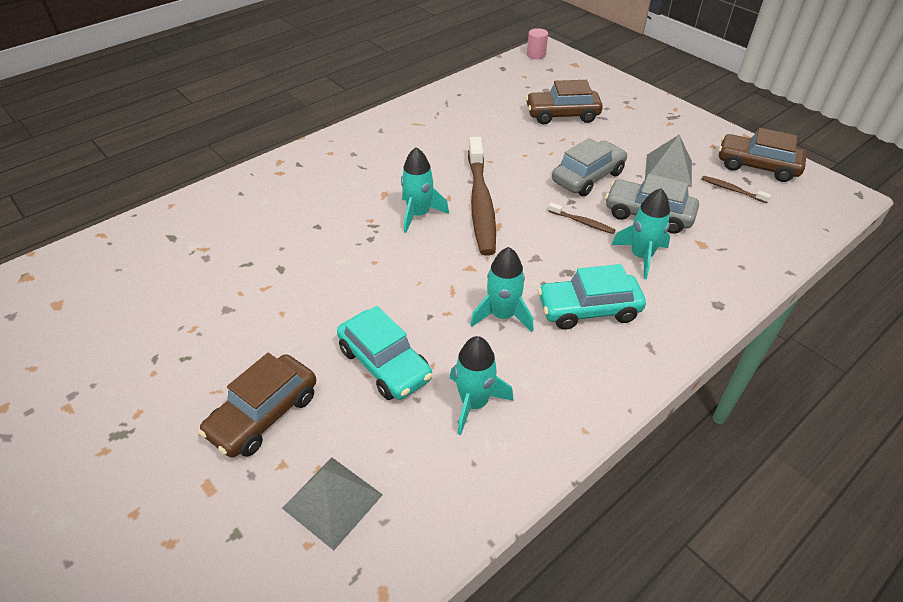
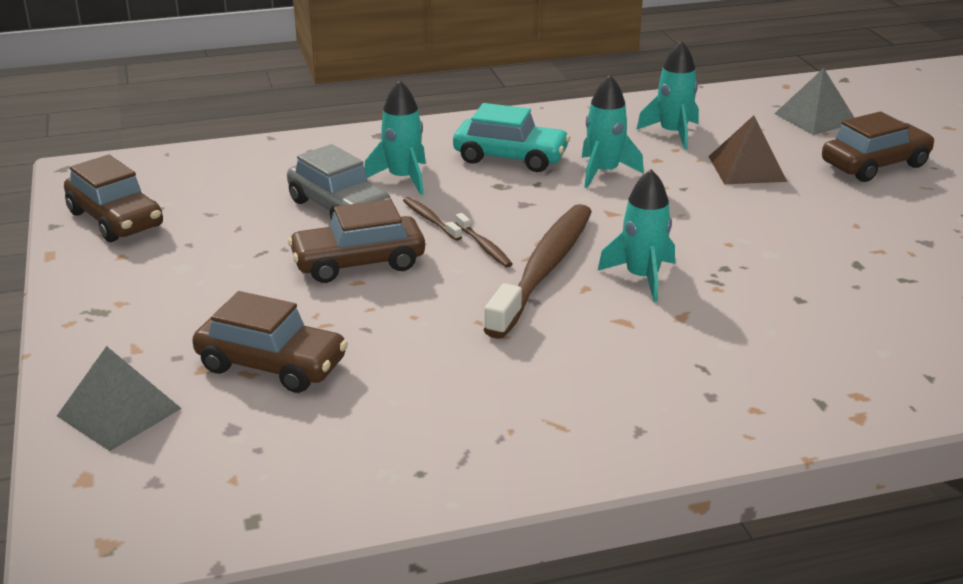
camera: 155 degrees left, 15 degrees down
turquoise car [337,306,433,400] -> brown pyramid [708,115,787,184]
pink cylinder [527,28,548,59] -> none
grey car [552,138,627,196] -> brown car [288,199,425,283]
grey pyramid [645,135,692,187] -> grey pyramid moved to [57,346,182,451]
brown toothbrush [702,176,771,203] -> brown toothbrush moved to [455,213,512,268]

